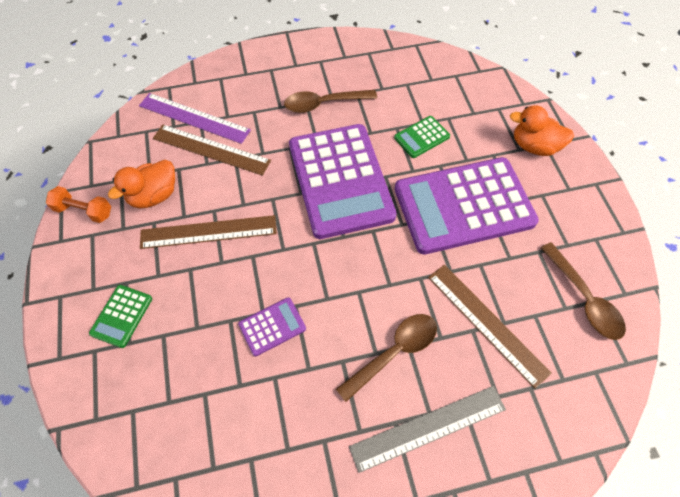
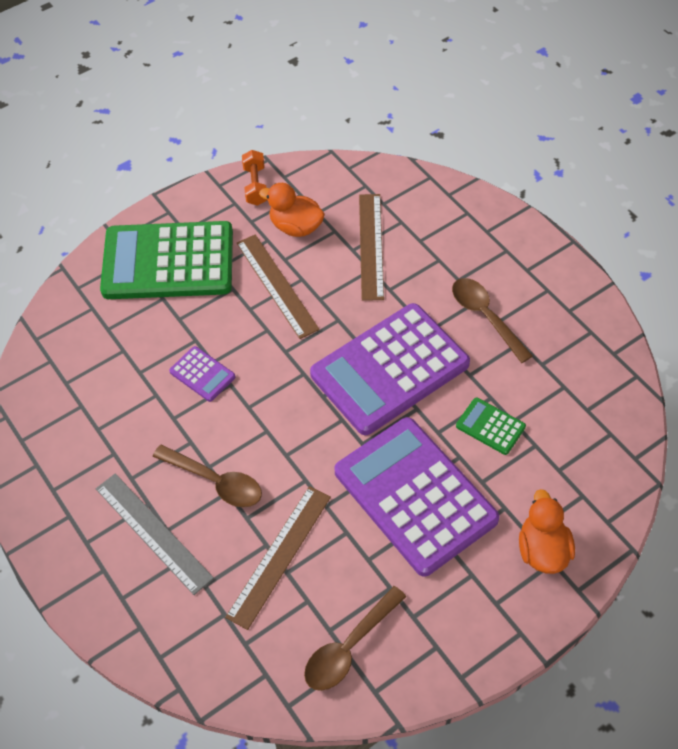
camera: 70 degrees right, 5 degrees down
green calculator [89,285,152,348] -> green calculator [100,221,233,299], size x2.39
purple ruler [139,93,251,144] -> none

